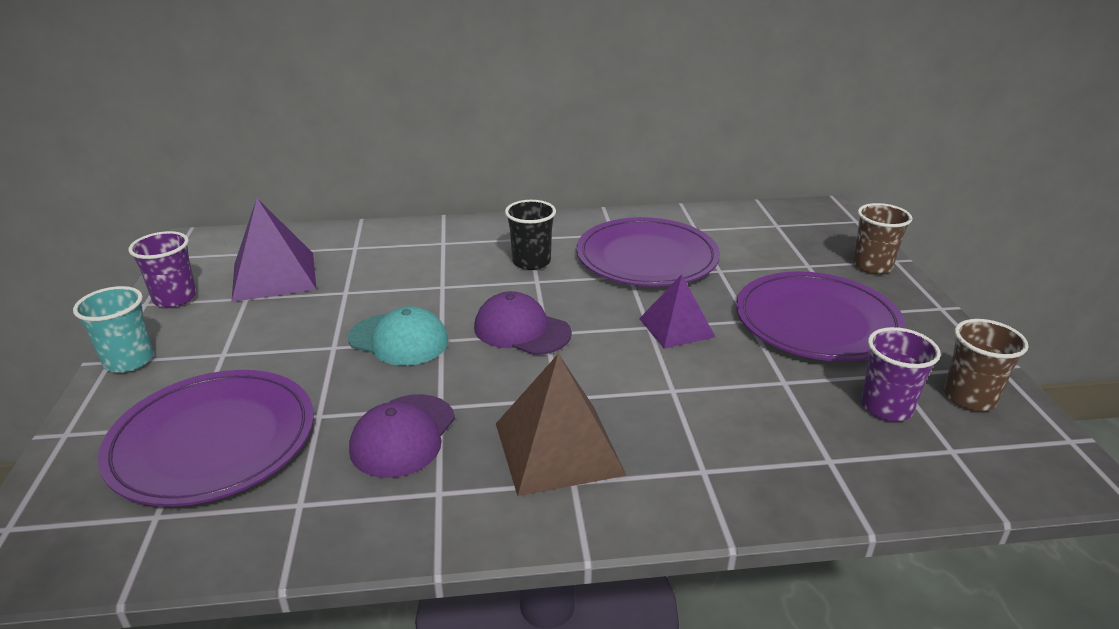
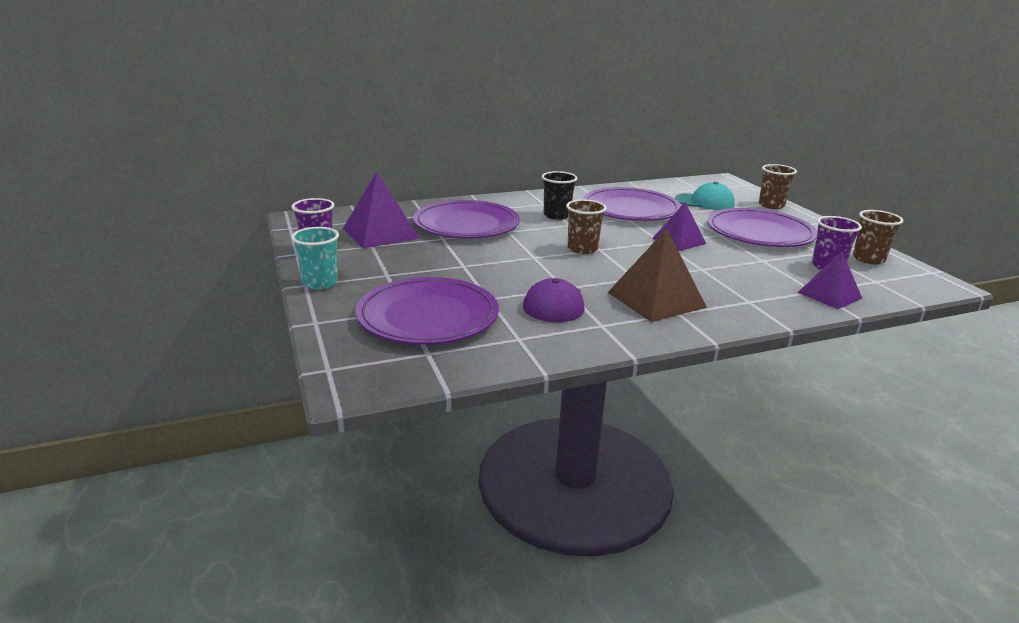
camera: 15 degrees left, 5 degrees down
turquoise cap [348,306,449,366] -> turquoise cap moved to [675,182,735,210]
purple cap [474,291,572,355] -> brown cup [566,199,606,254]
none -> purple plate [413,200,520,238]
none -> purple pyramid [798,251,862,309]

